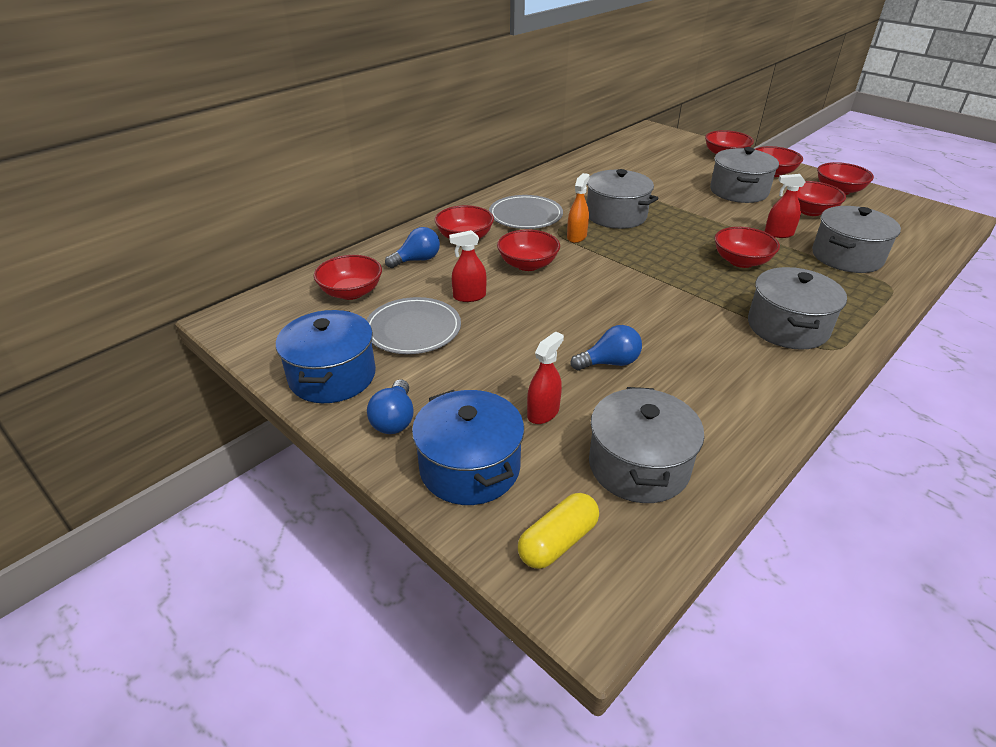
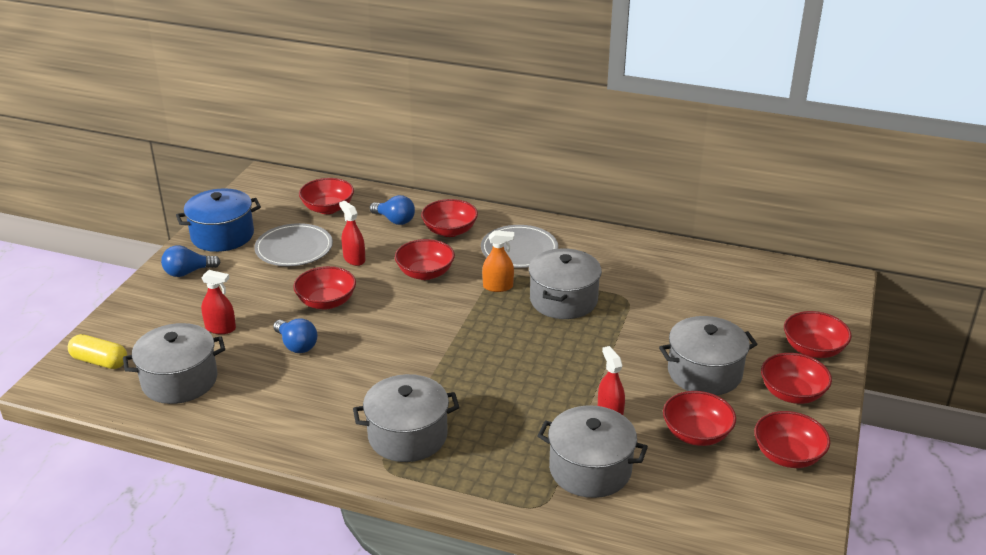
camera: 65 degrees right, 5 degrees down
blue pot [412,390,524,505] -> none
red bowl [714,227,780,268] -> red bowl moved to [293,266,356,310]

